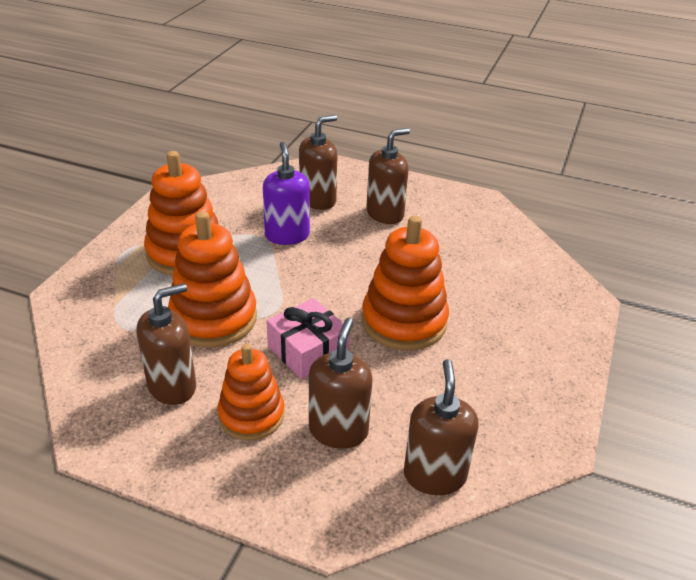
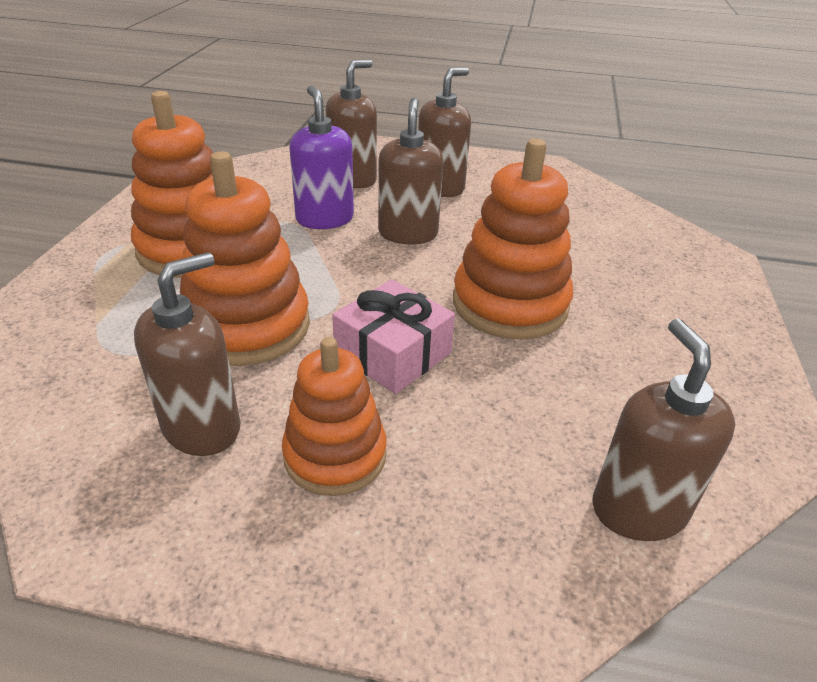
camera: 10 degrees left, 0 degrees up
brown soap dispenser [309,318,373,449] -> brown soap dispenser moved to [378,98,443,244]

